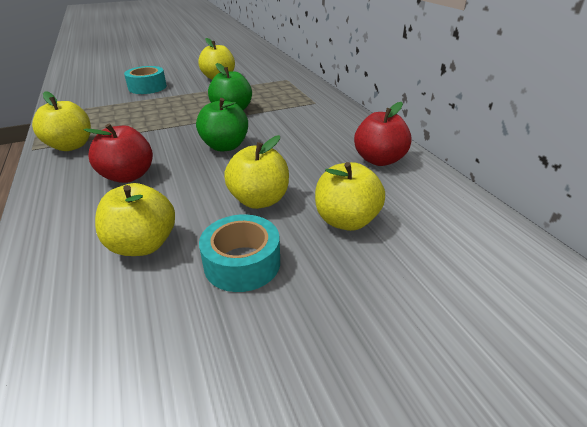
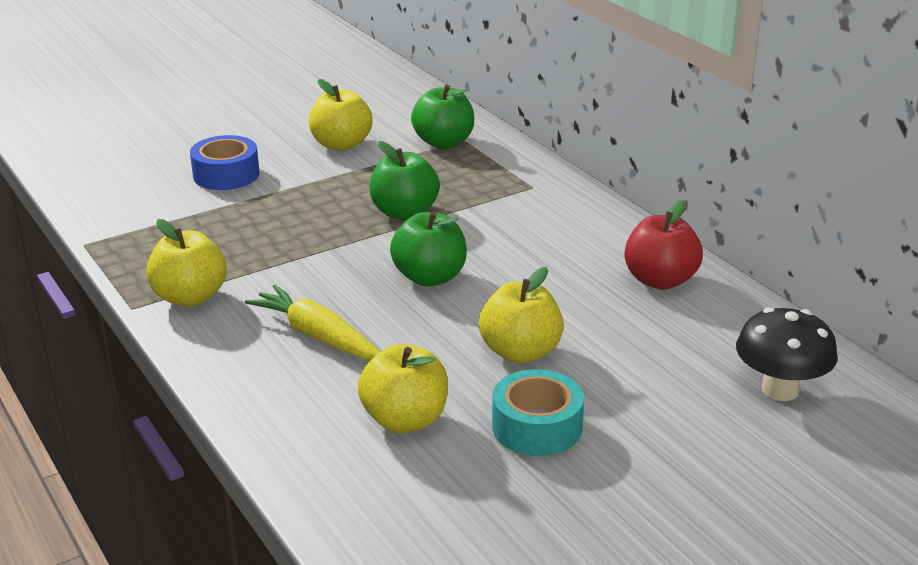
camera: 10 degrees left, 5 degrees down
red apple [84,124,153,183] -> yellow carrot [245,285,381,360]
turquoise tape [124,66,167,94] -> blue tape [190,135,259,190]
yellow apple [315,162,385,231] -> none
none -> green apple [411,85,474,149]
none -> black mushroom [736,307,838,401]

